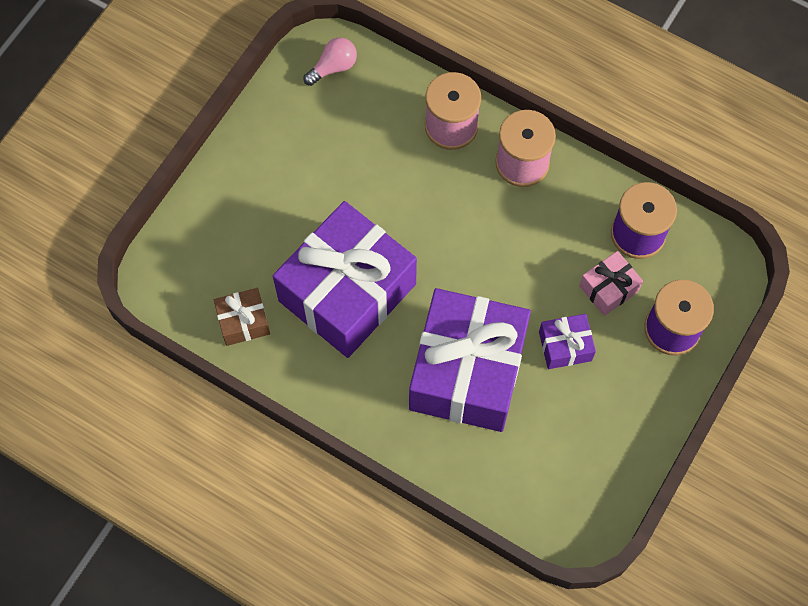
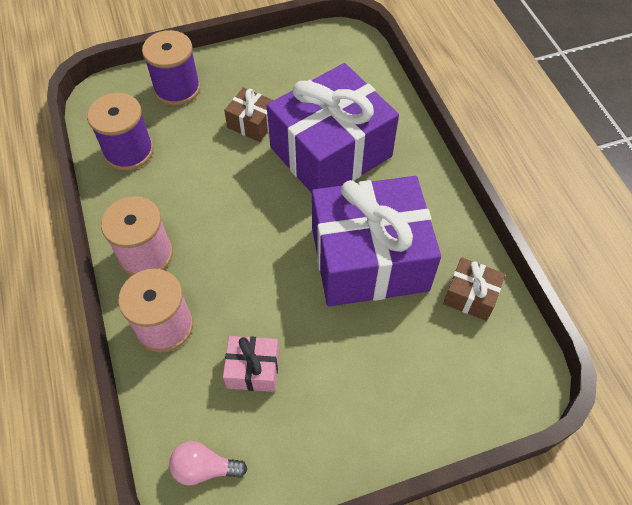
camera: 140 degrees left, 10 degrees down
purple gift [539,314,596,369] -> brown gift [224,88,274,142]
pink gift [579,251,643,316] -> pink gift moved to [223,336,279,392]

